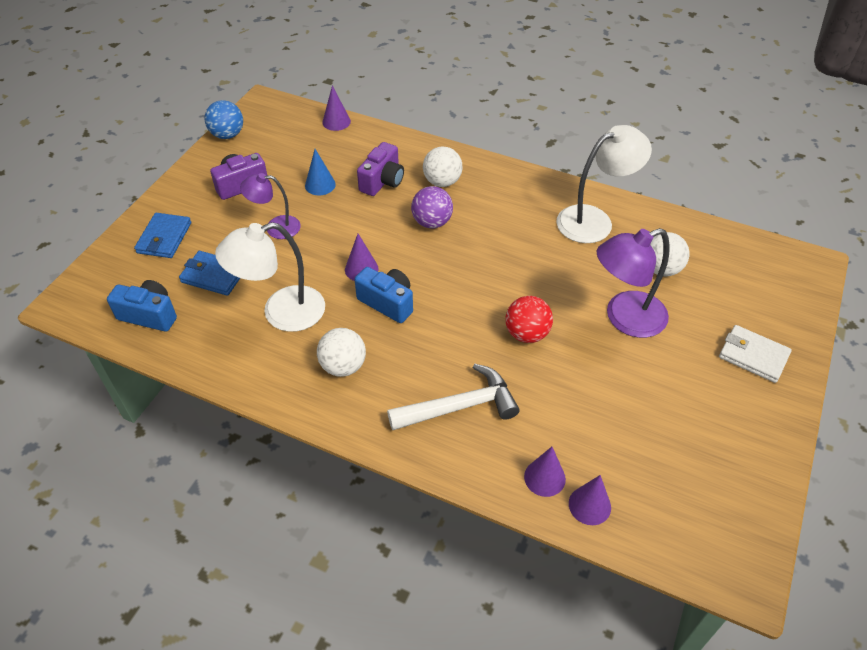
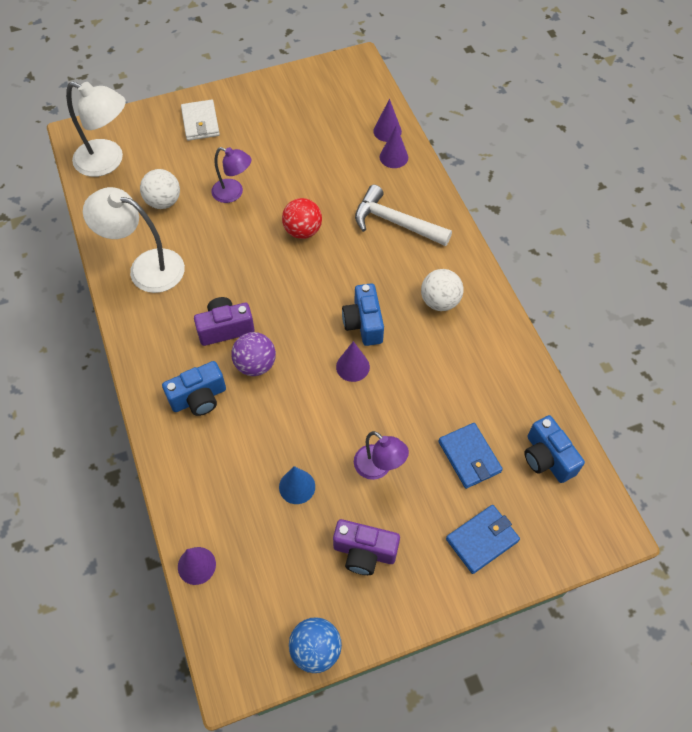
camera: 135 degrees left, 10 degrees up
white lamp [215,222,325,332] -> white lamp moved to [66,82,126,177]
purple camera [357,142,404,196] -> purple camera moved to [194,297,255,346]
white ball [423,147,463,187] -> blue camera [162,361,226,416]
purple lamp [597,228,670,338] -> purple lamp [211,147,251,203], size x0.61

